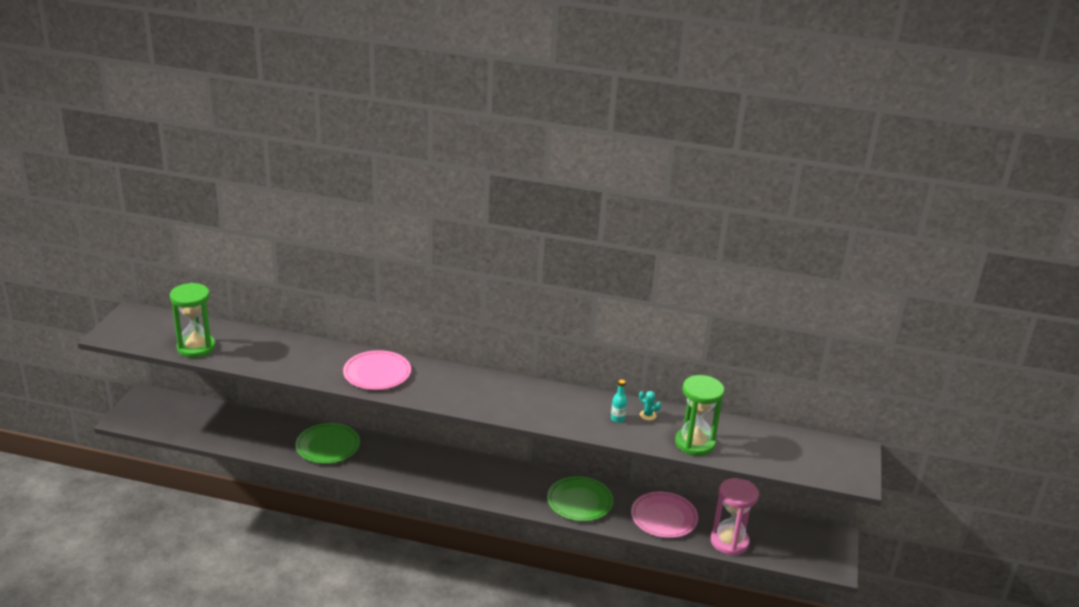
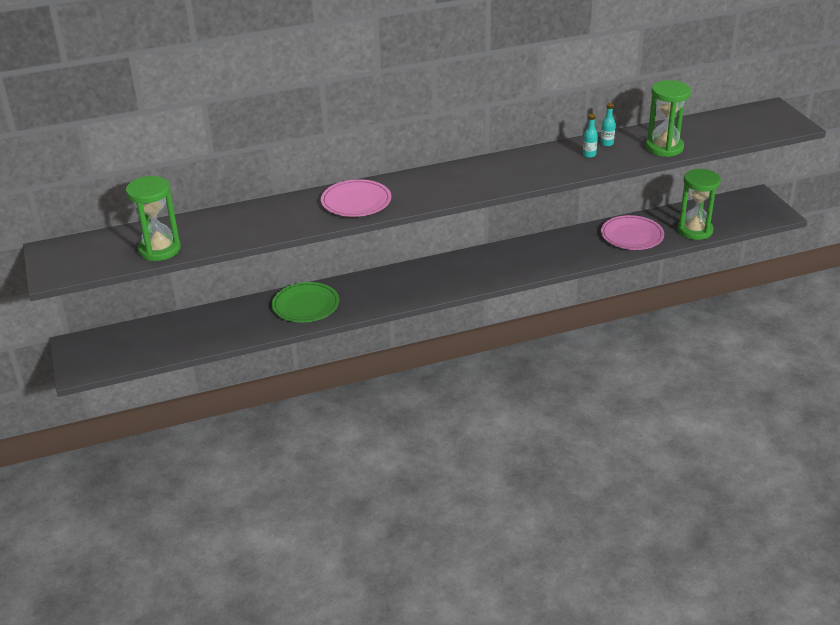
camera: 30 degrees left, 5 degrees up
green plate [547,476,614,521] -> none
turquoise cactus [639,391,661,420] -> turquoise bottle [600,103,615,146]
pink hourglass [711,478,759,556] -> green hourglass [677,169,721,240]

